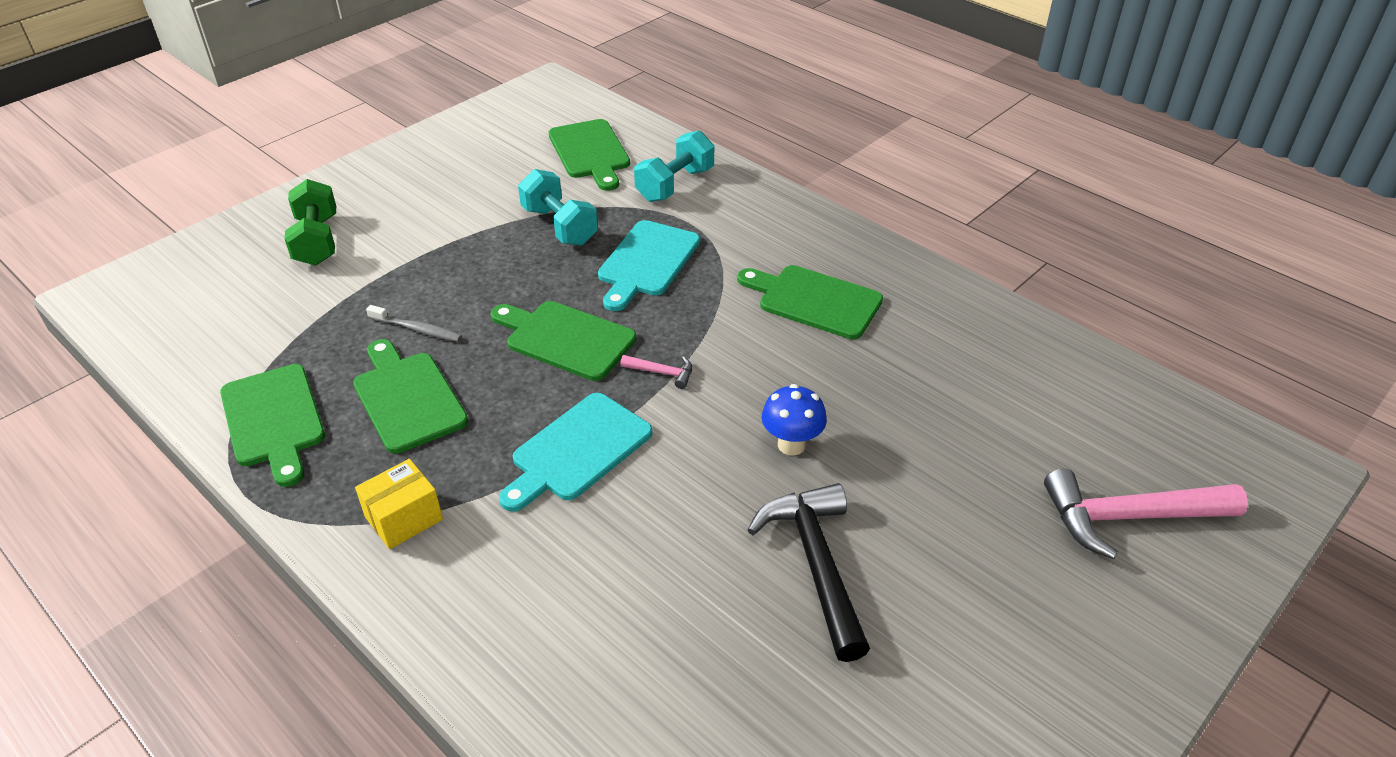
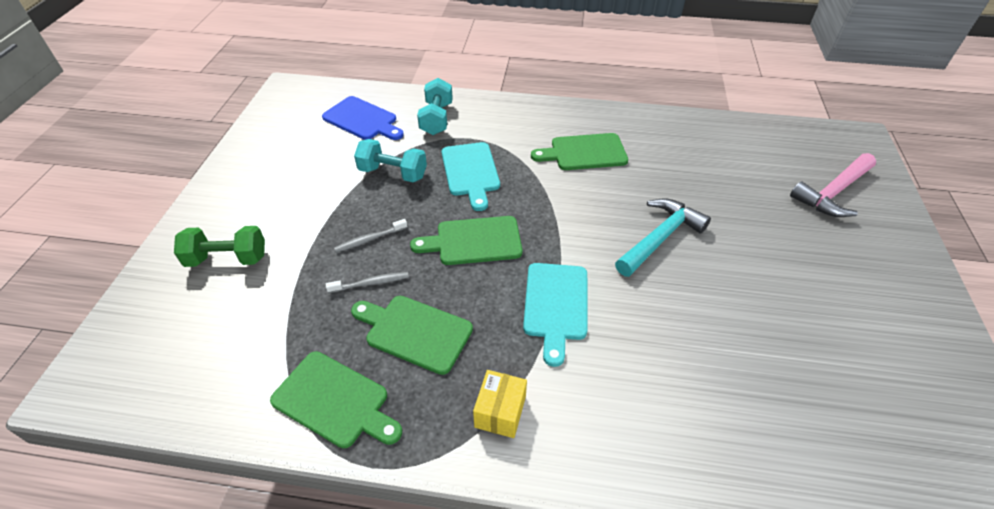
camera: 35 degrees left, 5 degrees up
green dumbbell [284,179,336,266] -> green dumbbell turned 45 degrees counterclockwise [174,226,265,267]
green cutting board [549,119,630,191] -> blue cutting board [322,96,404,140]
pink hammer [620,355,692,389] -> none
black hammer [748,483,870,662] -> none
blue mushroom [762,384,827,456] -> turquoise hammer [615,199,711,277]
none -> grey toothbrush [334,219,408,253]

